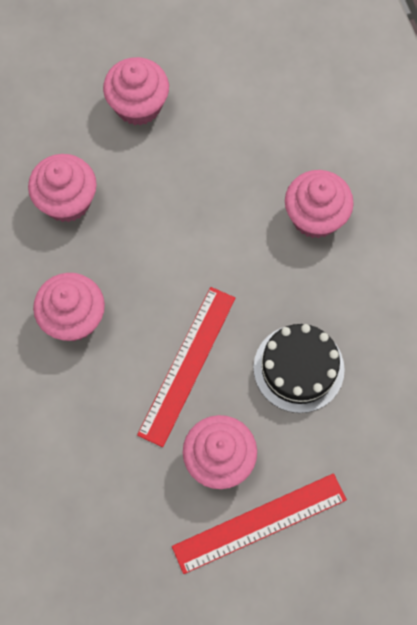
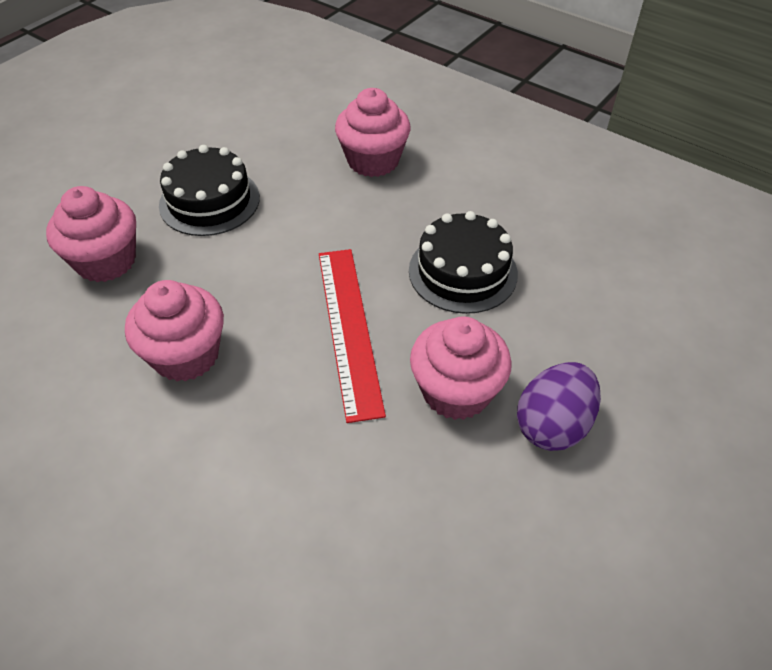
camera: 35 degrees left, 20 degrees down
pink cupcake [103,57,169,126] -> none
red ruler [172,473,347,574] -> purple egg [517,362,601,451]
none -> black cake [159,145,260,236]

